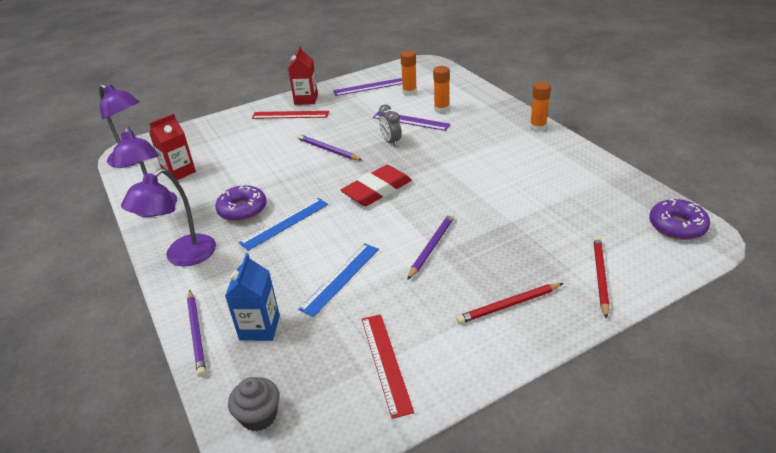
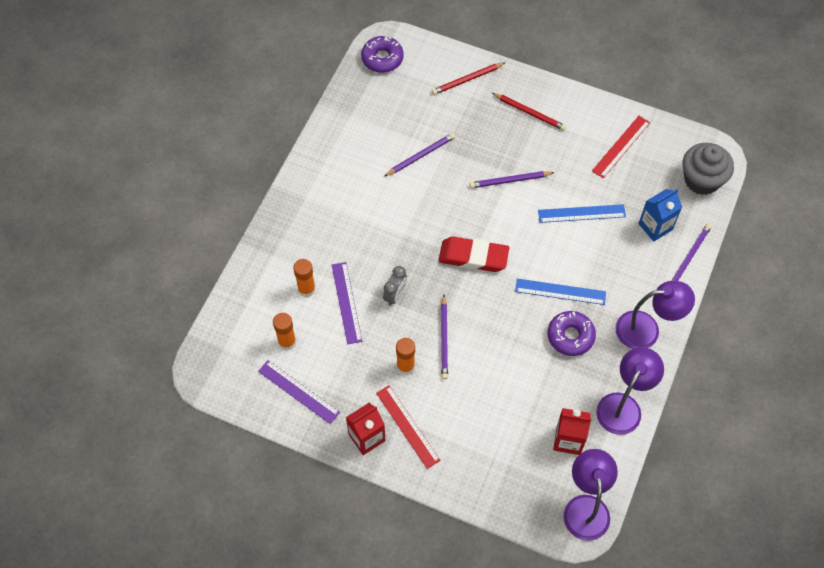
camera: 130 degrees left, 25 degrees up
grey cupcake [228,377,279,431] -> grey cupcake [683,143,734,195], size x1.63
orange glue stick [530,82,551,132] -> orange glue stick moved to [396,338,415,375]
none -> purple pencil [384,133,455,176]

